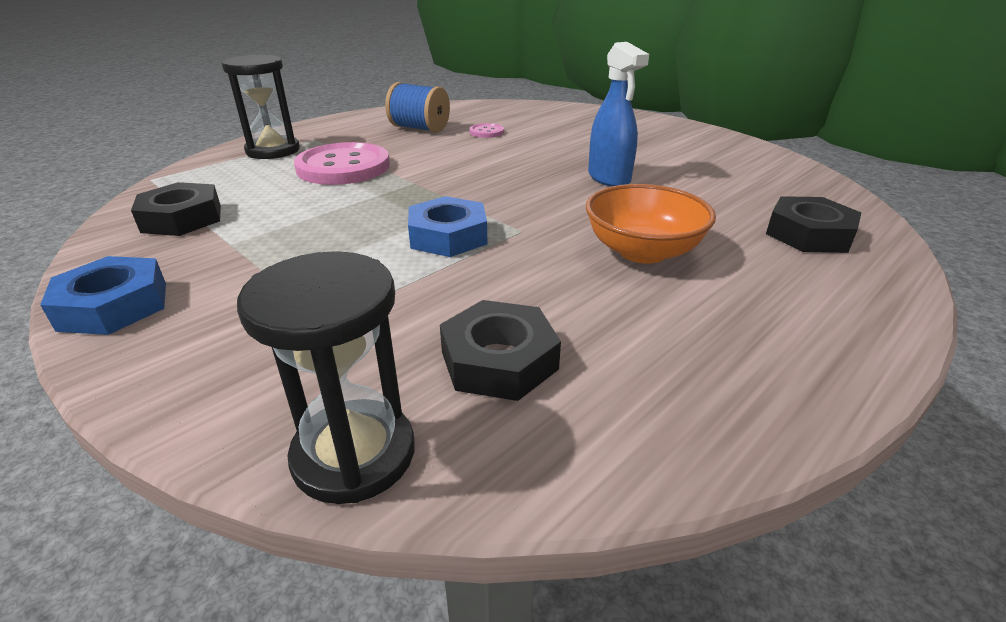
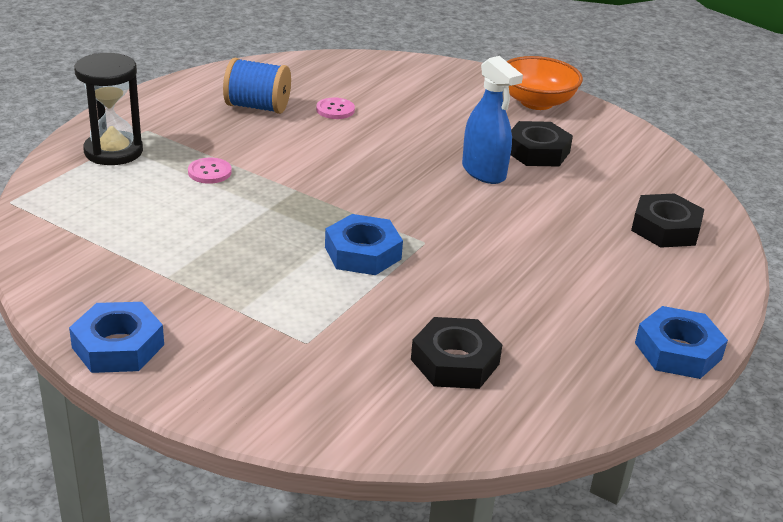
camera: 15 degrees left, 0 degrees up
black nut [131,182,221,236] -> black nut moved to [511,121,573,167]
black hourglass [237,251,415,504] -> none
pink button [294,142,390,185] -> pink button [188,158,232,184], size x0.44
orange bowl [586,184,716,264] -> orange bowl moved to [507,56,583,110]
none -> blue nut [635,306,728,379]

